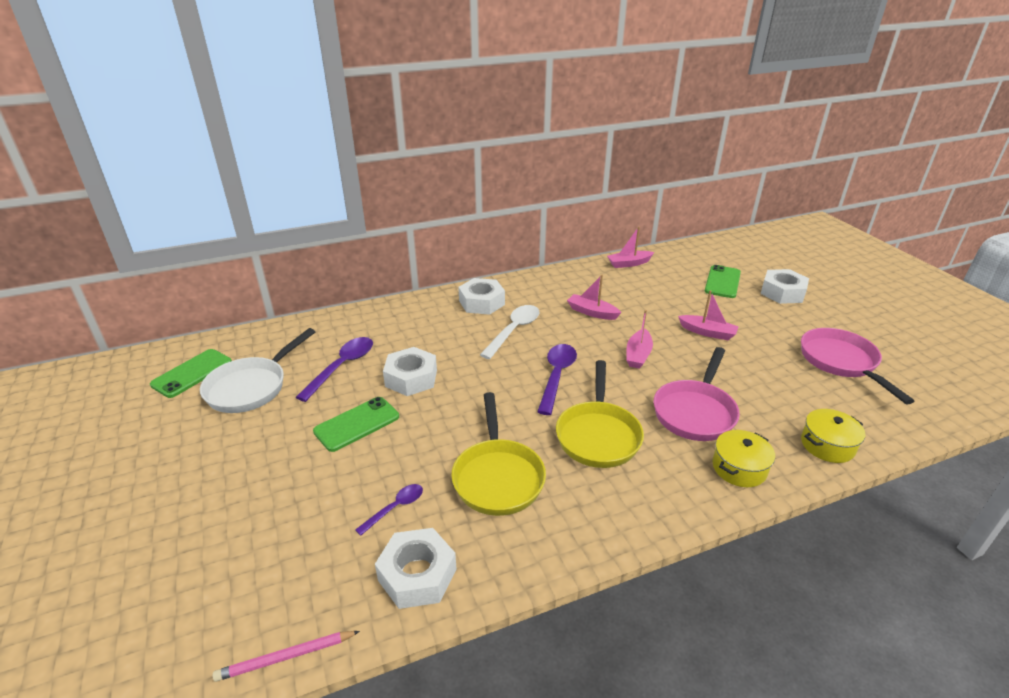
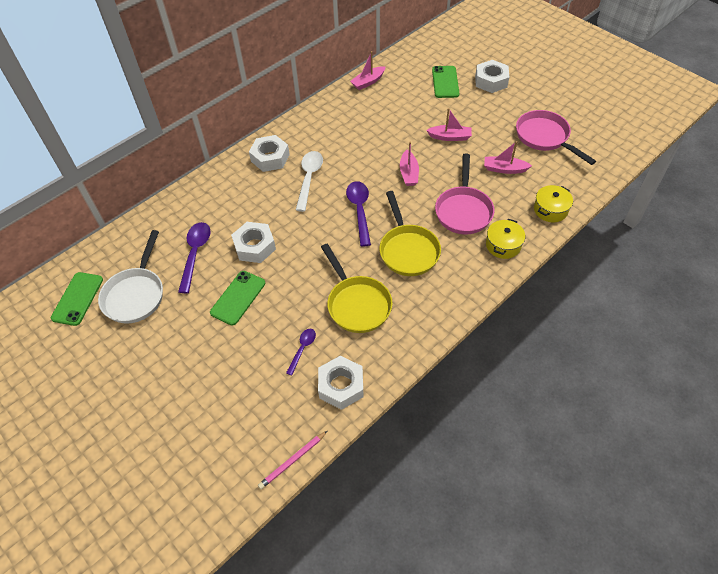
camera: 20 degrees left, 20 degrees up
pink boat [567,275,622,320] -> pink boat moved to [484,141,532,174]

